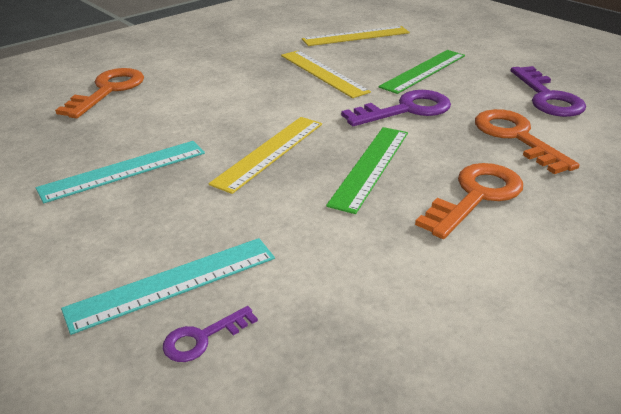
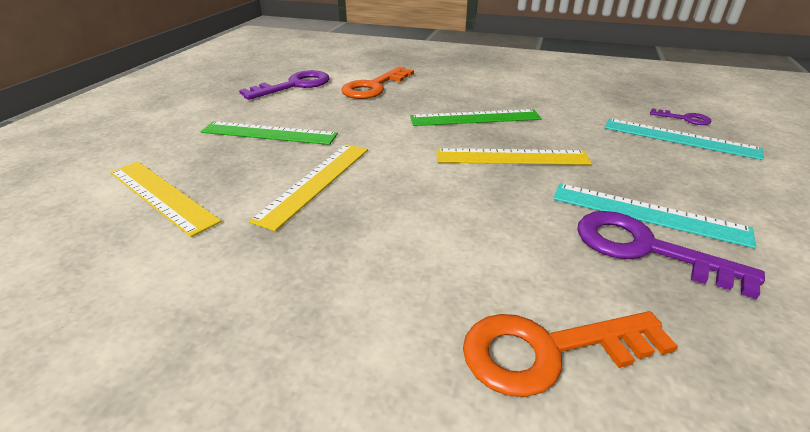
camera: 120 degrees left, 0 degrees up
purple key [341,90,451,126] -> purple key moved to [577,211,765,299]
orange key [415,163,523,239] -> none

